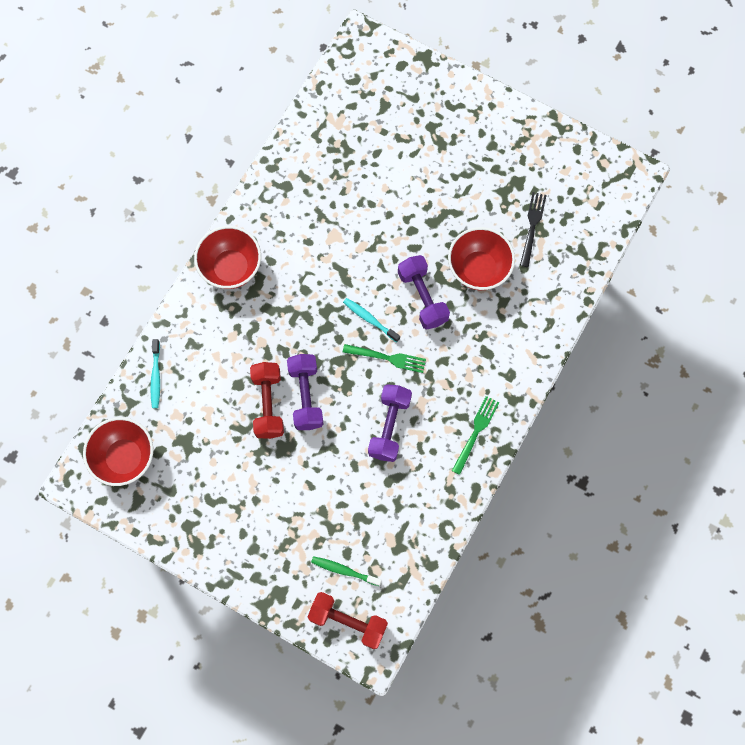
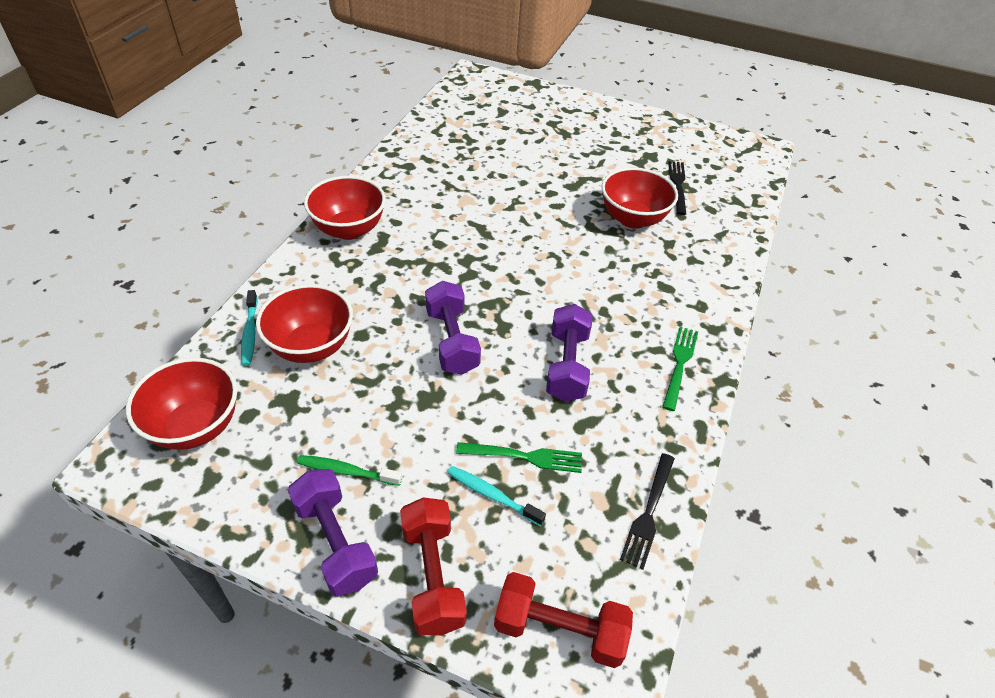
camera: 10 degrees left, 25 degrees down
red dumbbell [250,362,284,439] -> red dumbbell moved to [400,497,467,635]
green toothbrush [311,556,382,586] -> green toothbrush moved to [297,455,402,486]
turquoise toothbrush [343,298,400,343] -> turquoise toothbrush moved to [447,466,546,526]
green fork [343,344,426,373] -> green fork moved to [456,442,582,473]
purple dumbbell [398,255,450,330] -> purple dumbbell moved to [288,469,378,597]
none -> red bowl [256,284,353,363]
none -> black fork [620,453,675,570]

